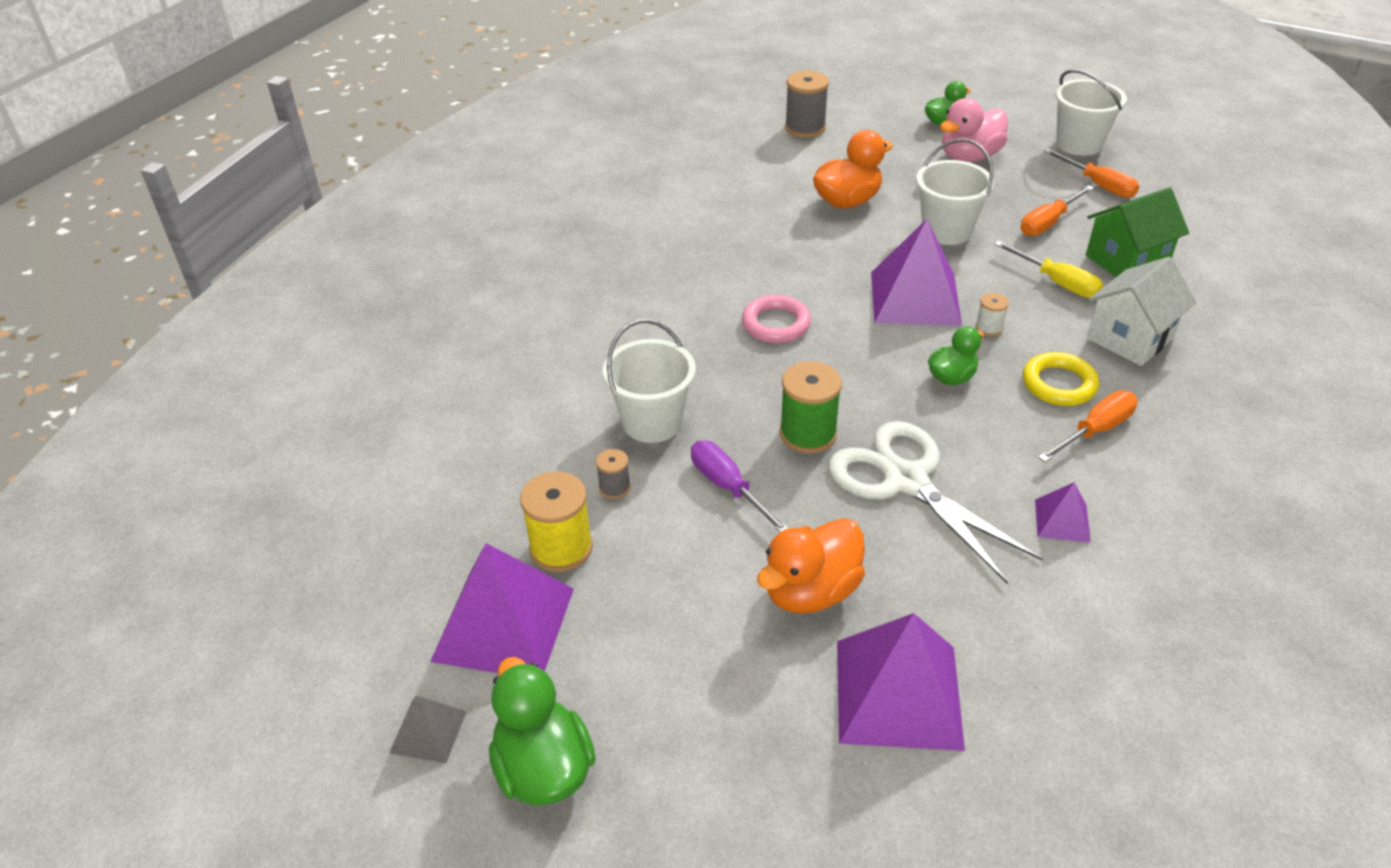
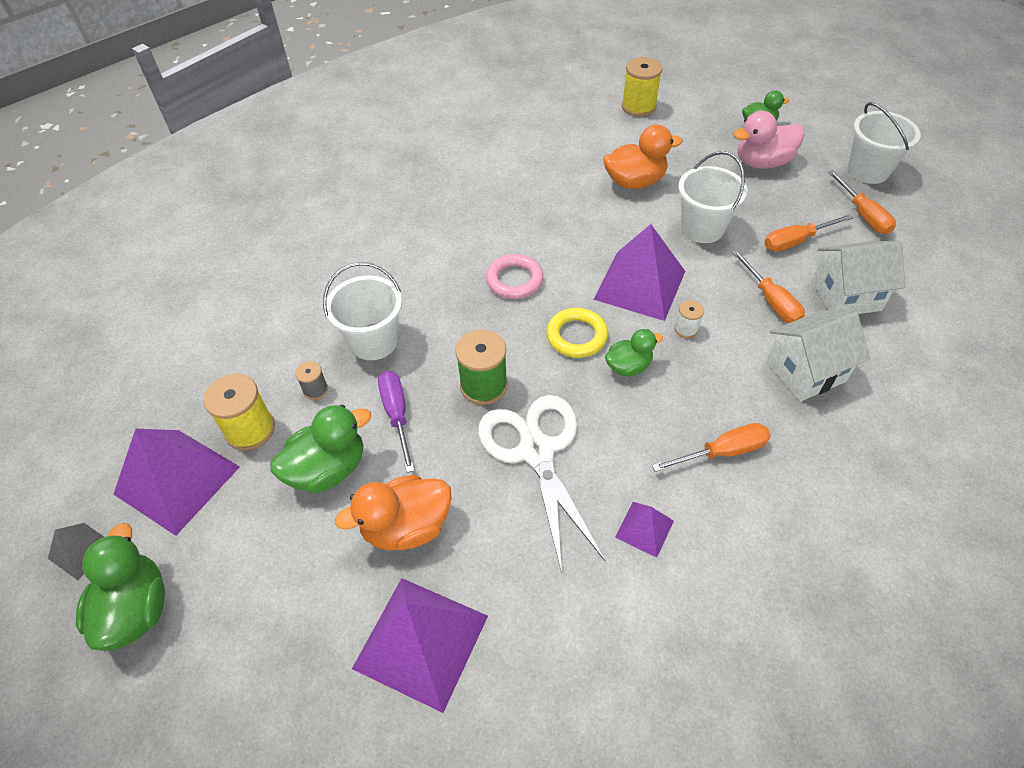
camera: 20 degrees right, 10 degrees up
grey spool [785,70,829,138] -> yellow spool [622,57,663,117]
yellow screwdriver [994,241,1103,298] -> orange screwdriver [732,250,805,323]
yellow ring [1023,352,1099,406] -> yellow ring moved to [547,308,608,358]
green house [1086,187,1189,277] -> white house [812,241,905,314]
none -> green duck [270,405,371,493]

